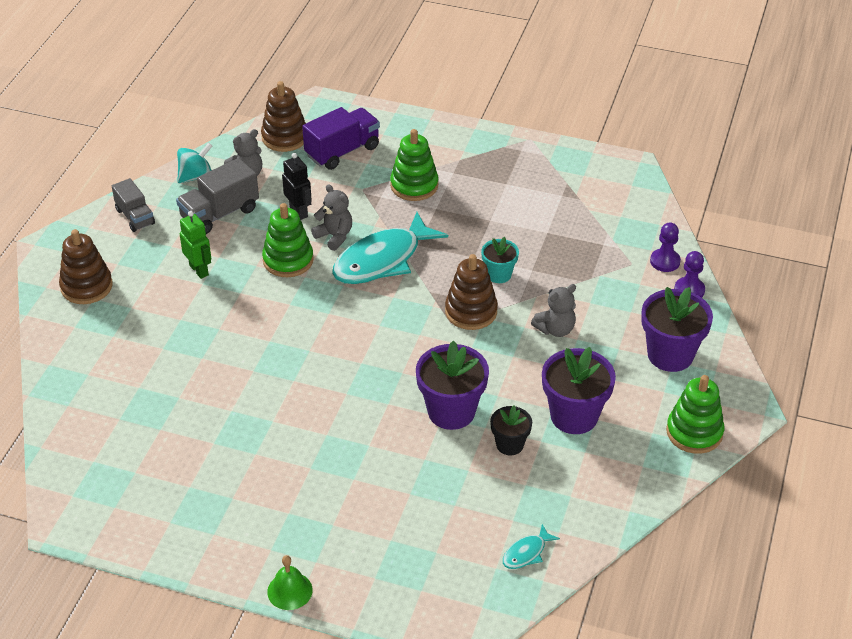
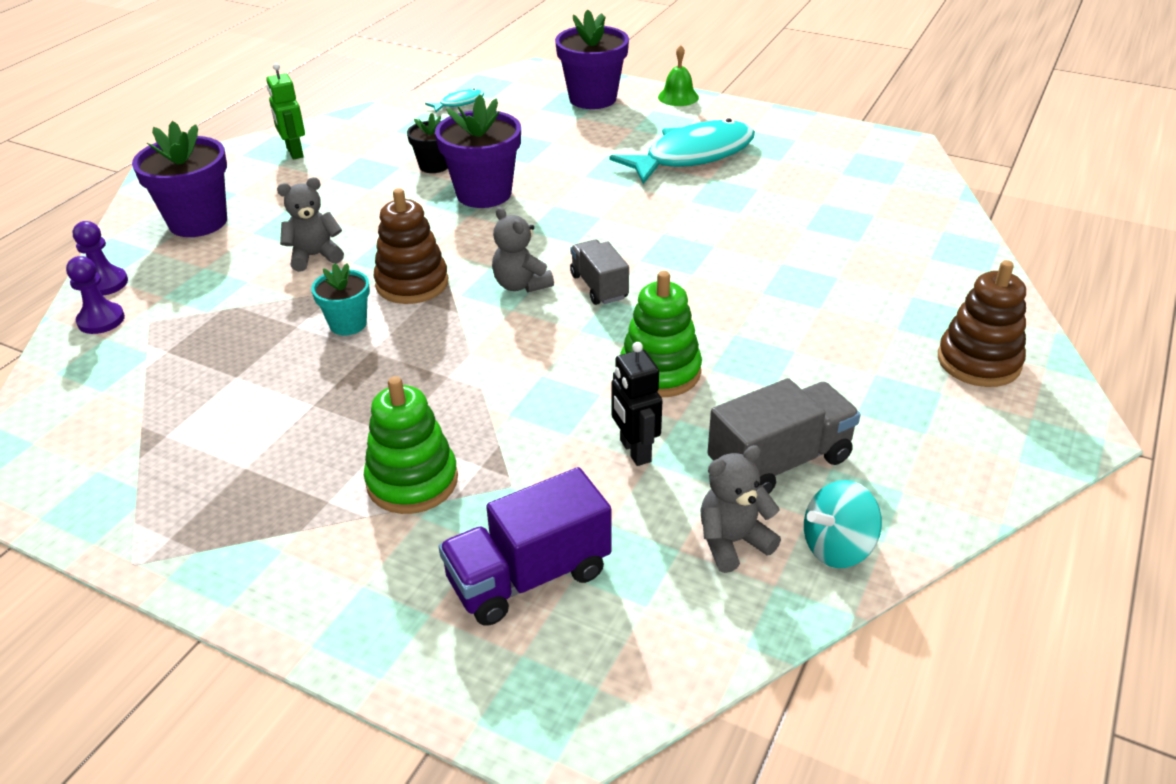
camera: 170 degrees left, 5 degrees down
grey truck [112,178,155,232] -> grey truck moved to [570,240,629,305]
green robot [180,211,211,279] -> green robot moved to [266,63,305,160]
brown stacking toy [261,81,306,152] -> none
grey teddy bear [311,184,352,251] -> grey teddy bear moved to [492,207,554,293]
turquoise fish [332,212,448,284] -> turquoise fish moved to [610,118,755,184]
purple flower pot [542,347,616,434] -> purple flower pot moved to [555,9,629,109]
green stacking toy [666,375,724,454] -> none

